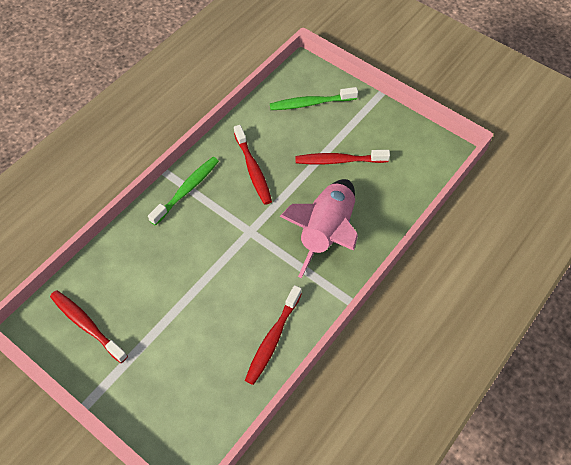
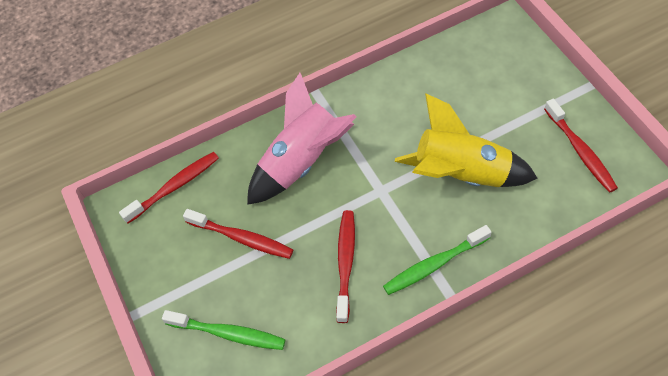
camera: 150 degrees left, 0 degrees up
red toothbrush [245,285,302,385] -> red toothbrush moved to [119,152,219,224]
none -> yellow rocket [395,93,538,187]

